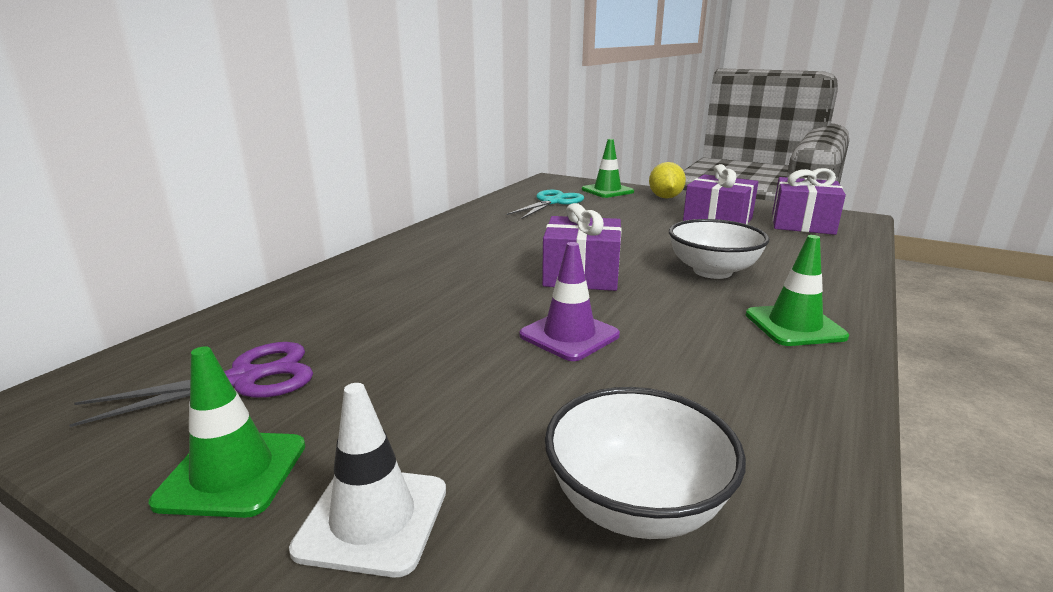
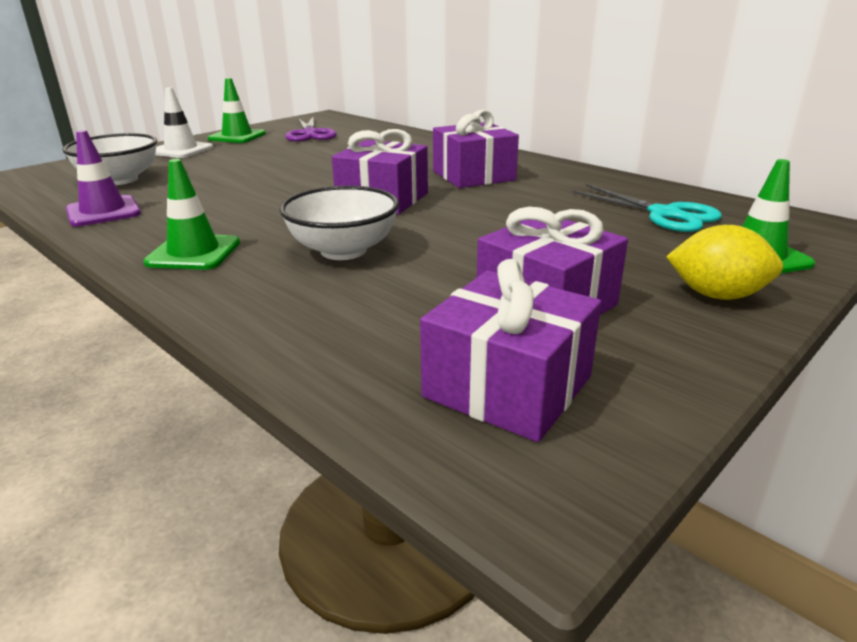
camera: 105 degrees right, 5 degrees up
purple traffic cone [520,242,620,361] -> purple traffic cone moved to [66,130,141,226]
none -> purple gift [433,109,519,188]

